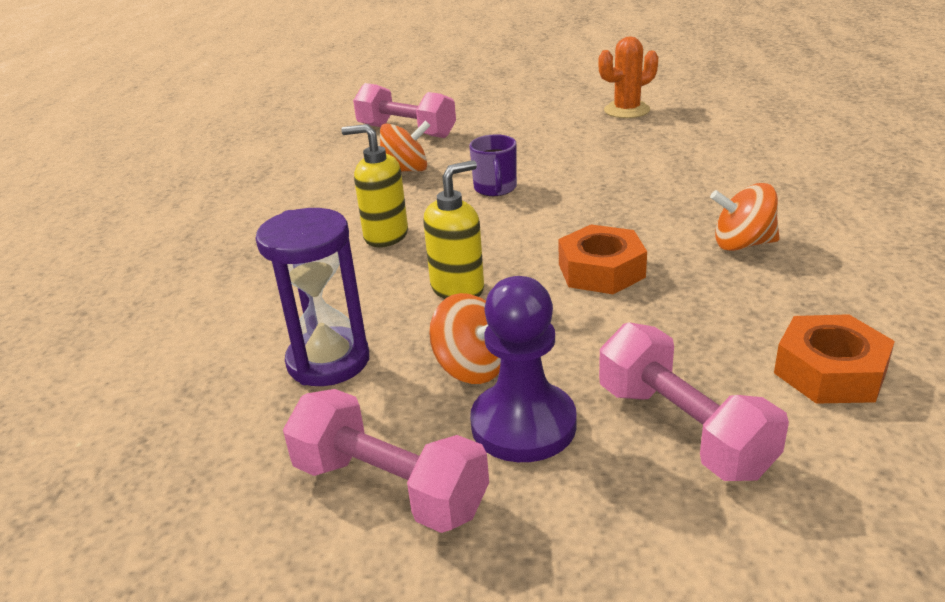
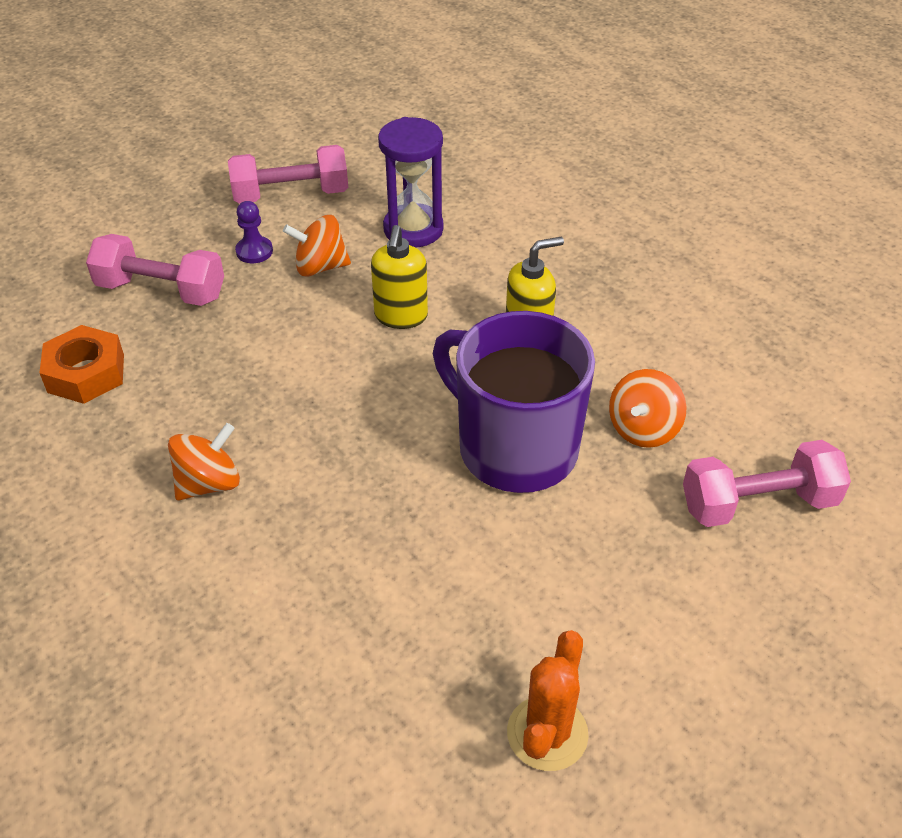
camera: 135 degrees right, 15 degrees up
purple mug [469,134,517,196] -> purple mug [433,311,595,493], size x2.27
purple pawn [470,276,577,462] -> purple pawn [235,201,273,263], size x0.53
orange nut [558,224,647,294] -> none

